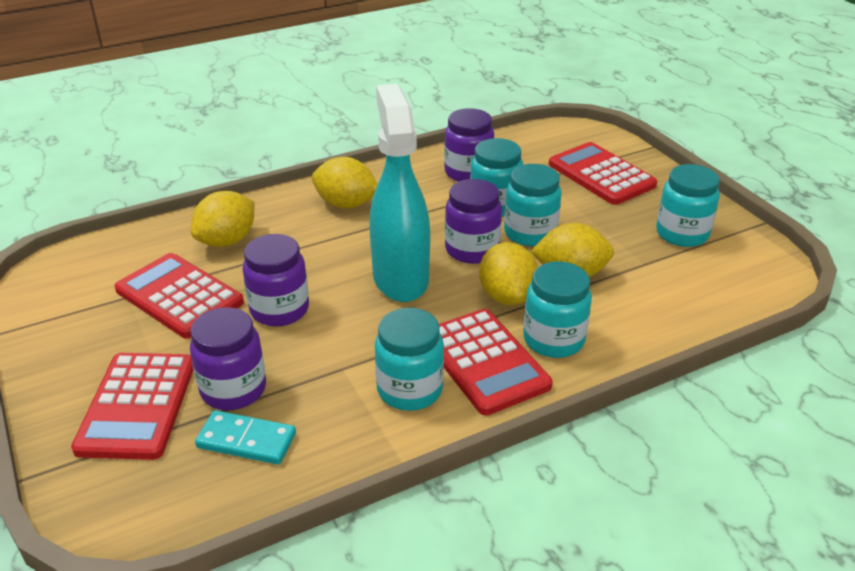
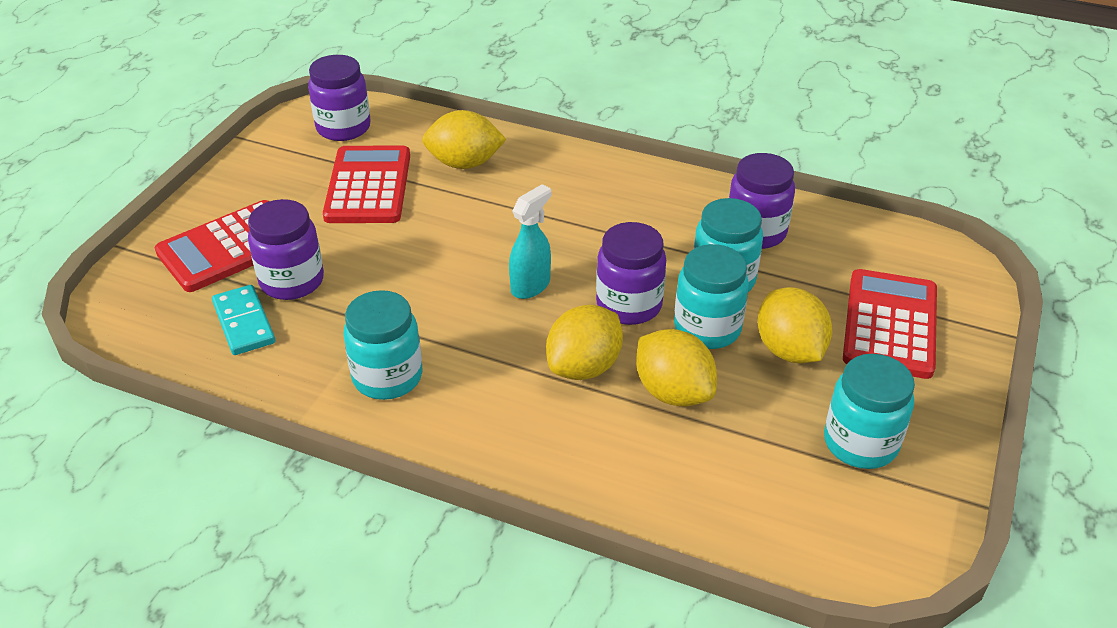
camera: 50 degrees right, 5 degrees up
purple jar [243,234,309,326] -> purple jar moved to [308,55,371,141]
yellow lemon [312,157,378,209] -> yellow lemon moved to [758,287,832,363]
turquoise spray bottle [369,84,430,302] -> turquoise spray bottle [509,184,551,299], size x0.50
red calculator [439,309,553,415] -> none
turquoise jar [523,261,592,358] -> none

